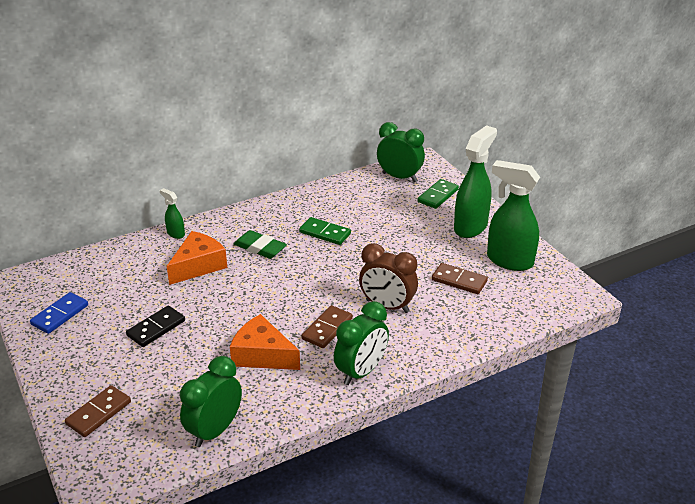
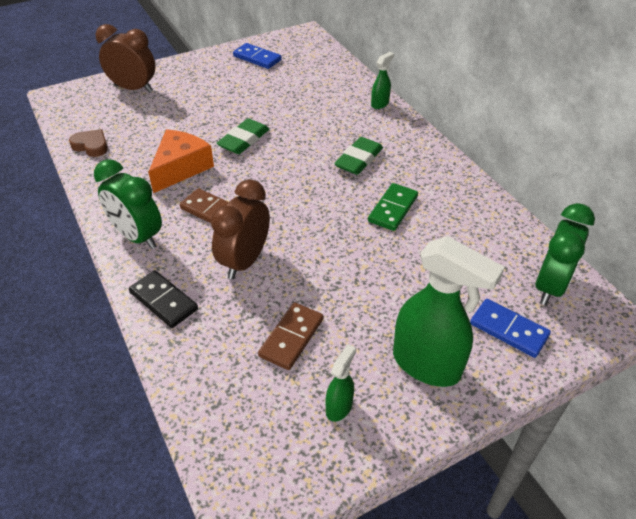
camera: 90 degrees right, 10 degrees up
brown domino [65,385,131,437] -> brown clock [95,24,156,92]
black domino [126,305,185,347] -> black domino moved to [129,270,198,328]
orange cheese [167,231,227,285] -> none
green clock [180,356,242,447] -> brown heart [69,129,108,157]
green domino [418,179,459,209] -> blue domino [470,299,551,358]
green spray bottle [487,160,540,271] -> green spray bottle [325,344,356,422], size x0.47
none -> green eraser [216,118,269,154]

